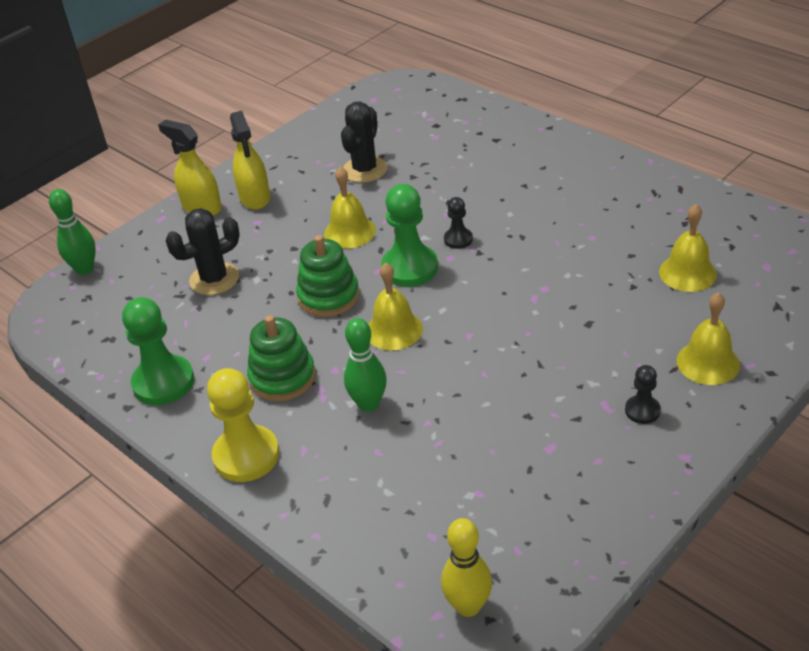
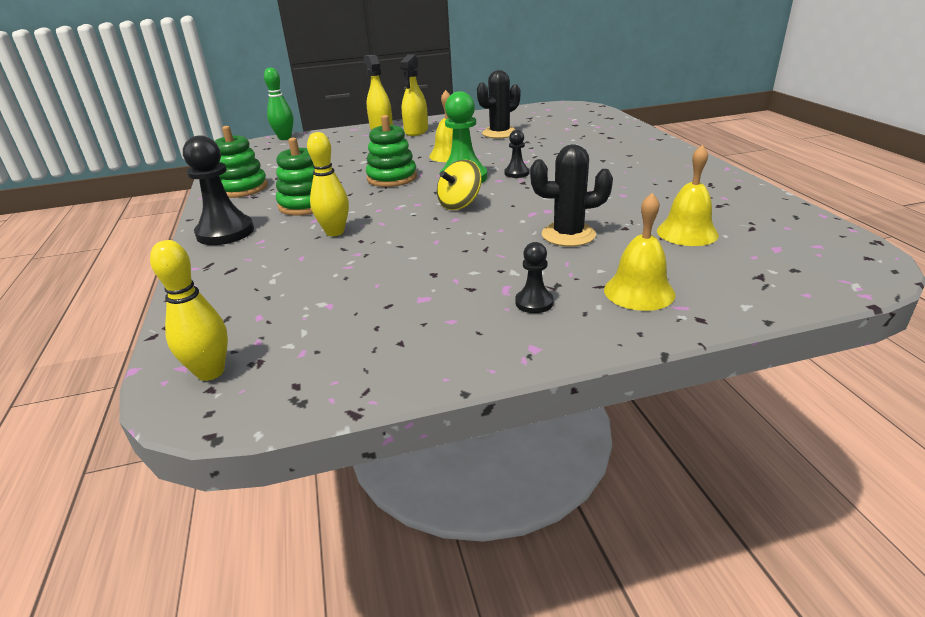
camera: 30 degrees right, 10 degrees down
green pawn [122,297,194,405] -> green stacking toy [214,126,268,198]
black cactus [166,208,240,295] -> black cactus moved to [530,144,613,246]
yellow pawn [207,368,279,482] -> black pawn [183,135,254,245]
green bowling pin [344,318,387,412] -> yellow bowling pin [307,132,349,236]
yellow bell [368,263,423,350] -> none
none -> yellow spinning top [437,160,482,210]

